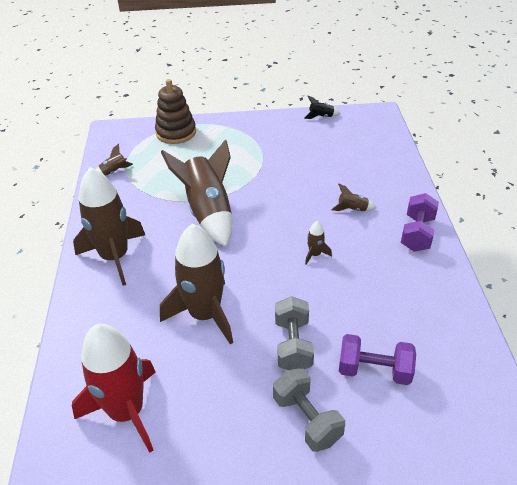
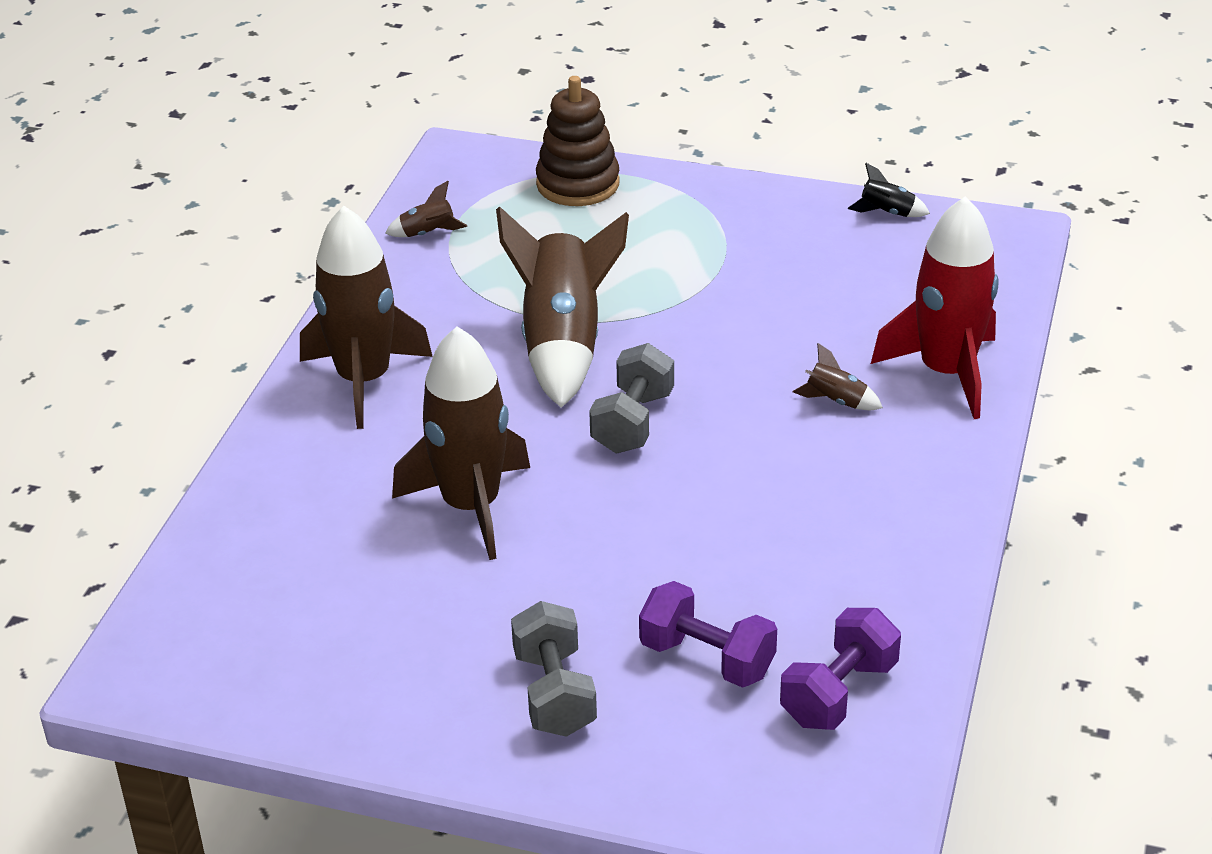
camera: 20 degrees right, 5 degrees down
red rocket [72,324,155,453] -> red rocket moved to [871,196,999,419]
grey dumbbell [275,296,314,370] -> grey dumbbell moved to [589,343,674,453]
brown rocket [305,221,332,265] -> none
purple dumbbell [401,193,439,252] -> purple dumbbell moved to [780,608,901,730]

